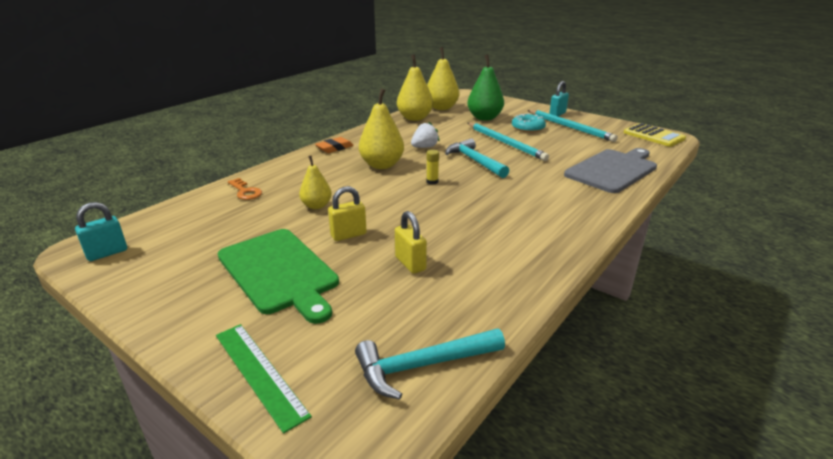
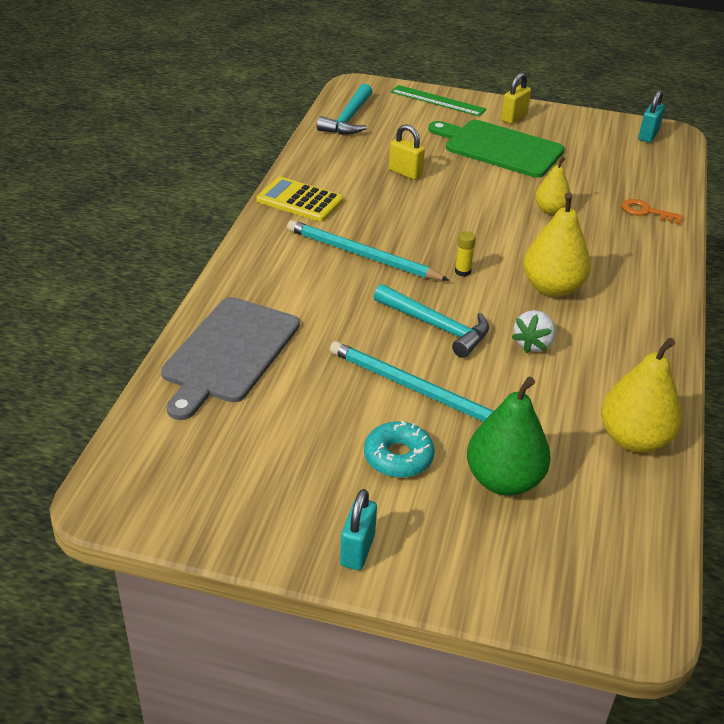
camera: 155 degrees right, 10 degrees up
orange eraser [315,137,354,153] -> none
yellow padlock [328,186,367,241] -> yellow padlock moved to [501,72,531,124]
turquoise hammer [355,329,505,400] -> turquoise hammer turned 150 degrees clockwise [317,84,372,134]
yellow pear [427,47,459,110] -> none
turquoise pencil [528,110,618,142] -> turquoise pencil moved to [287,220,449,280]
yellow calculator [624,123,686,147] -> yellow calculator moved to [256,177,343,222]

